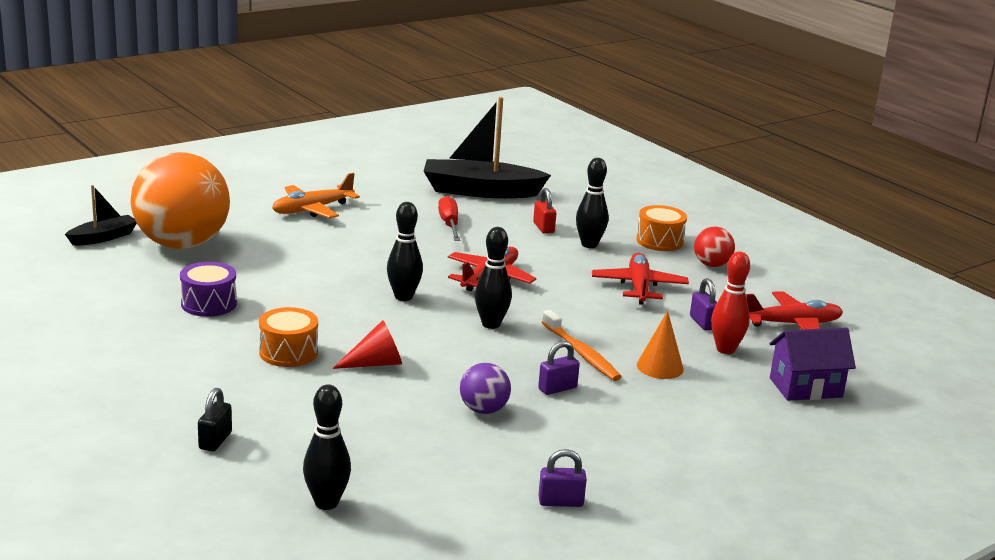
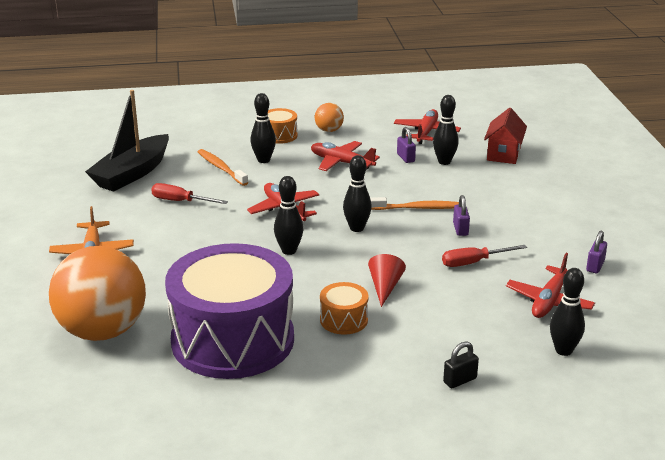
camera: 60 degrees left, 5 degrees up
black boat [65,185,137,246] -> none
purple drum [180,262,237,317] -> purple drum [165,243,294,379], size x2.48
black padlock [198,388,232,452] -> black padlock turned 75 degrees counterclockwise [443,341,479,388]
purple ball [460,363,511,414] -> red screwdriver [442,245,527,267]
red padlock [533,188,556,234] -> orange toothbrush [198,149,248,186]
orange cone [637,311,684,379] -> none
purple padlock [690,278,717,330] -> purple padlock turned 60 degrees clockwise [397,127,416,163]
red ball [694,227,735,267] -> orange ball [315,103,344,132]
red bowling pin [711,252,750,354] -> black bowling pin [433,95,459,165]
purple house [769,328,856,401] -> red house [484,108,527,164]
none -> red plane [506,253,595,318]

